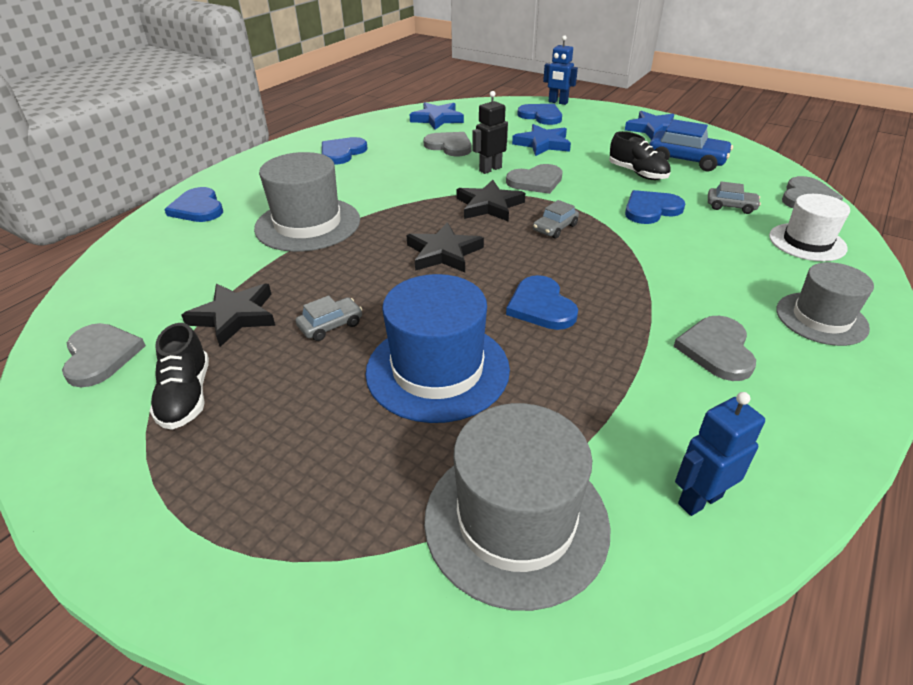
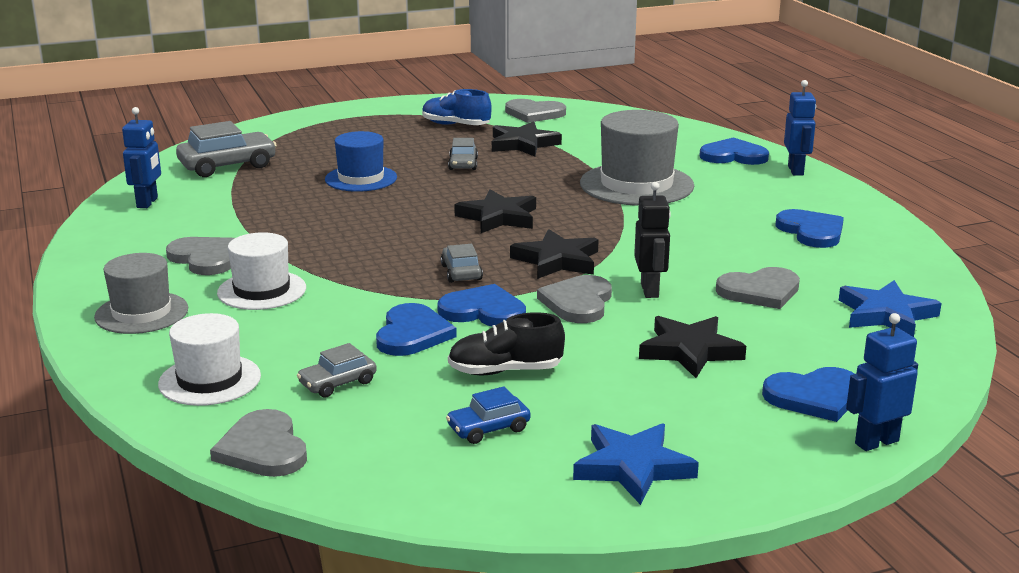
camera: 125 degrees right, 15 degrees down
black shoe [150,323,209,430] -> blue shoe [422,89,492,125]
blue hat [365,274,510,423] -> blue hat [325,131,397,192], size x0.64
grey hat [424,403,611,611] -> grey car [176,121,277,177]
blue heart [506,275,578,330] -> blue heart moved to [437,284,526,326]
blue star [512,124,571,156] -> black star [639,316,746,378]
blue car [649,119,733,171] -> blue car [446,386,531,444], size x0.56
none -> white hat [217,232,306,310]
none -> blue robot [784,80,816,175]

